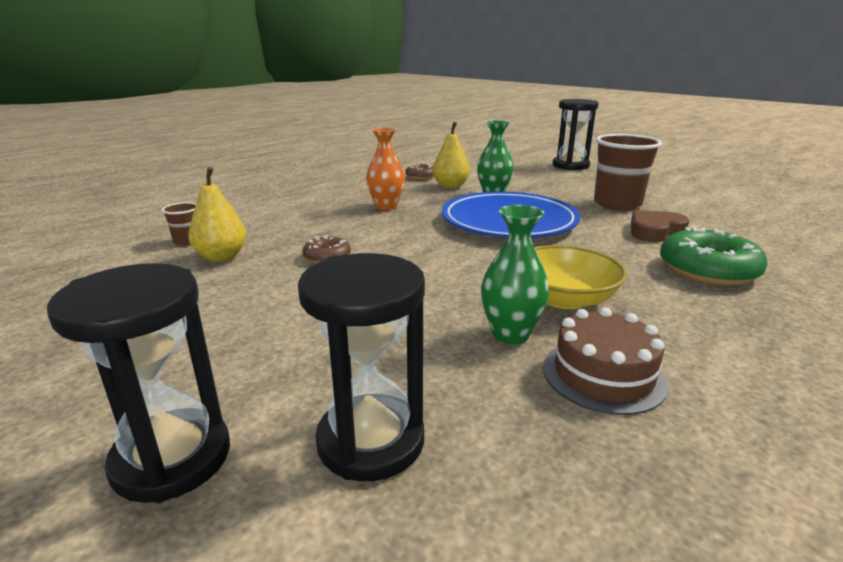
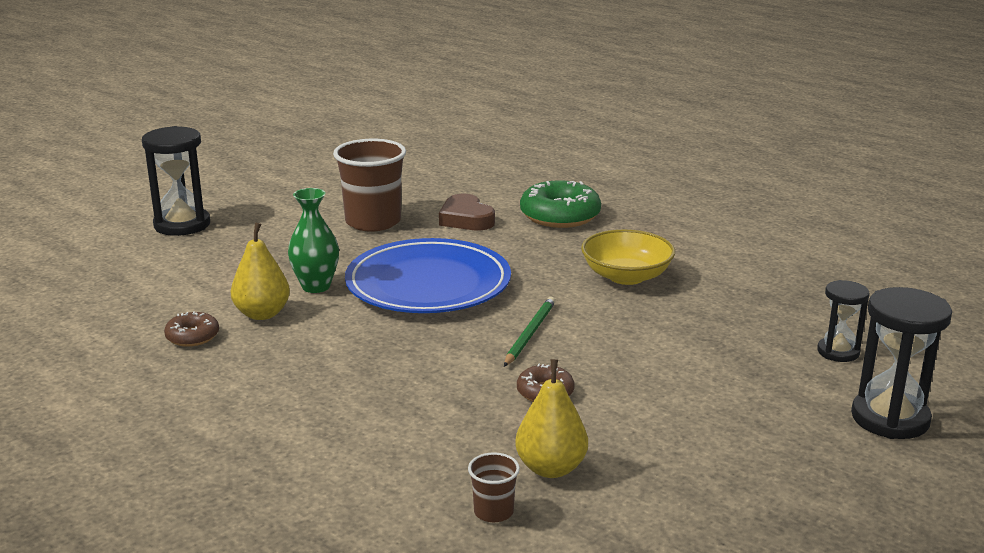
camera: 90 degrees left, 0 degrees up
black hourglass [298,253,425,481] -> black hourglass [817,280,869,362], size x0.60
orange vase [366,127,405,210] -> none
green vase [481,205,549,345] -> none
brown cake [543,307,668,415] -> none
none -> green pencil [504,297,556,367]

